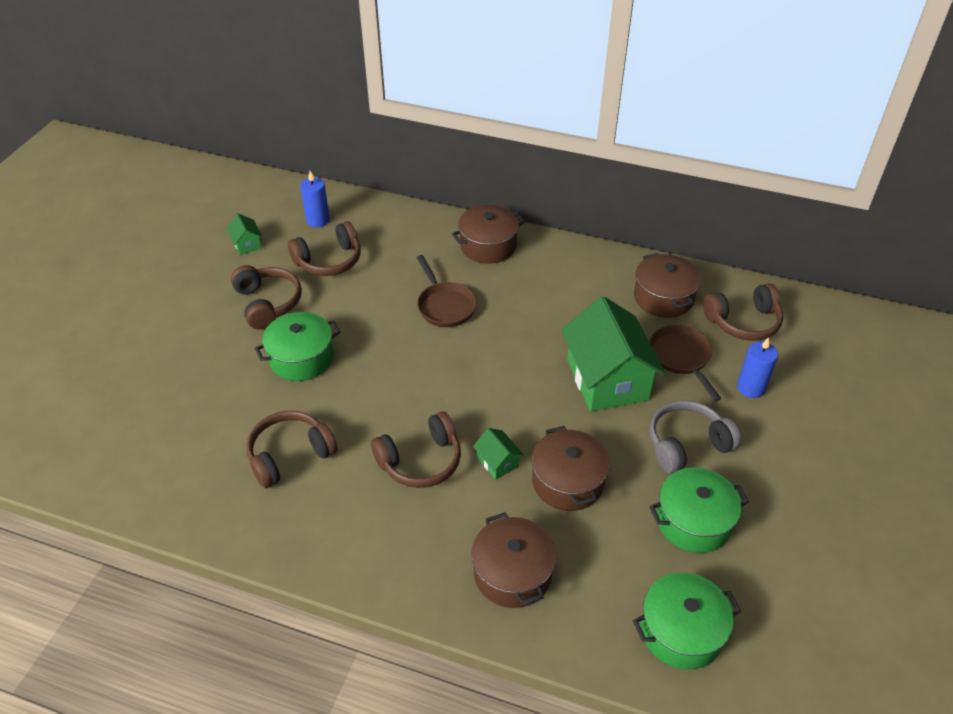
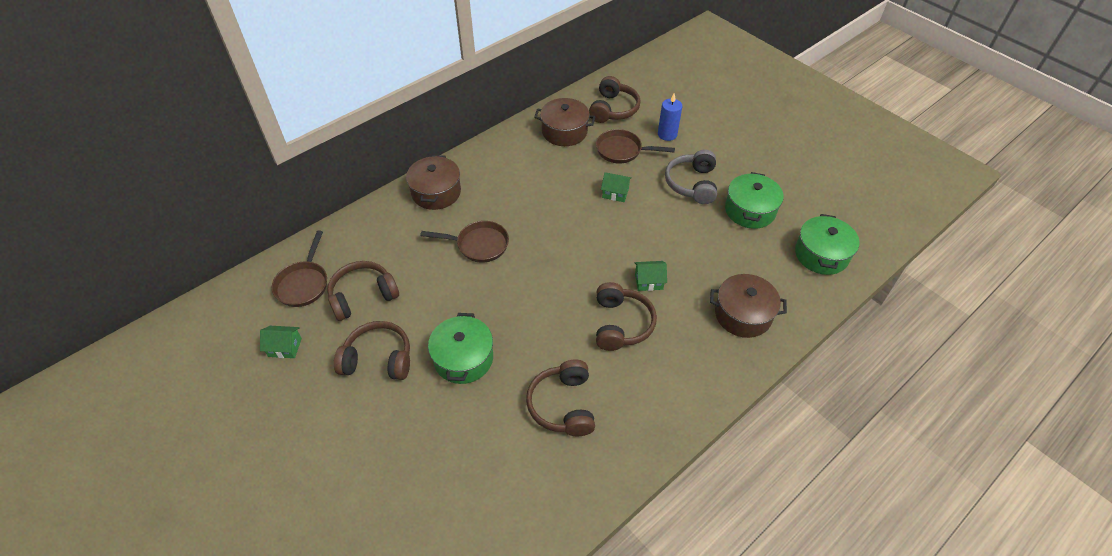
camera: 60 degrees left, 5 degrees up
brown headphones [288,221,361,276] -> brown headphones turned 120 degrees counterclockwise [327,261,399,321]
blue candle [300,171,330,228] -> brown pan [272,230,327,307]
brown pot [532,426,610,511] -> none
green house [561,296,665,412] -> green house [601,172,632,202], size x0.42

